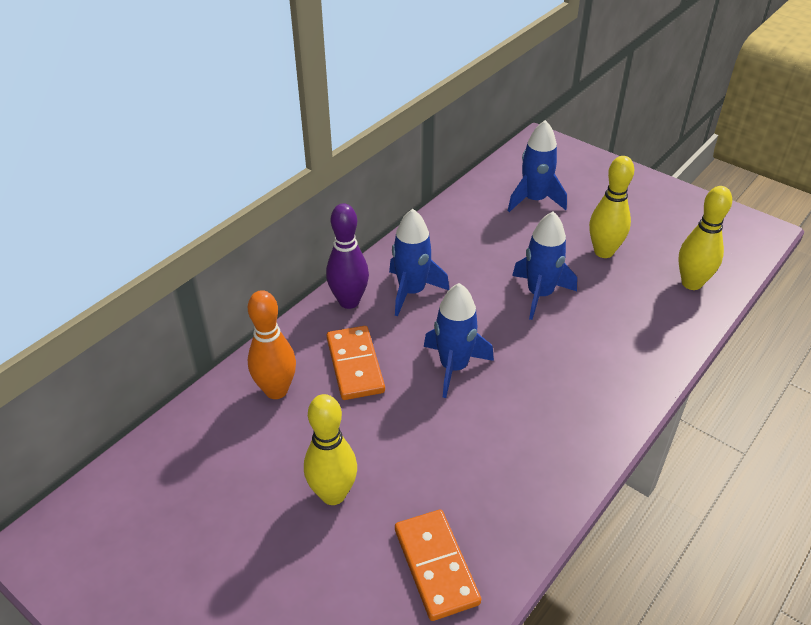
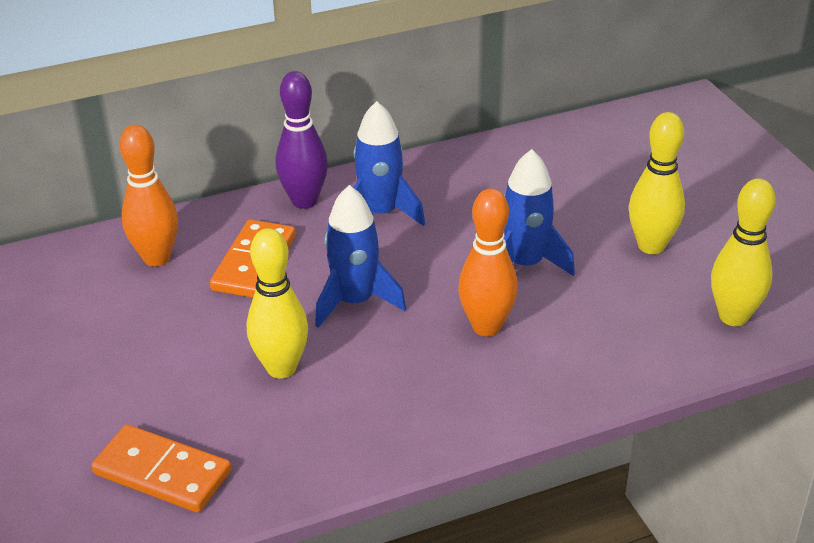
camera: 30 degrees right, 5 degrees down
yellow bowling pin [304,394,357,505] -> yellow bowling pin moved to [247,228,308,379]
orange domino [395,510,481,621] -> orange domino turned 75 degrees counterclockwise [91,424,231,513]
blue rocket [507,120,567,212] -> none
none -> orange bowling pin [458,188,518,336]

